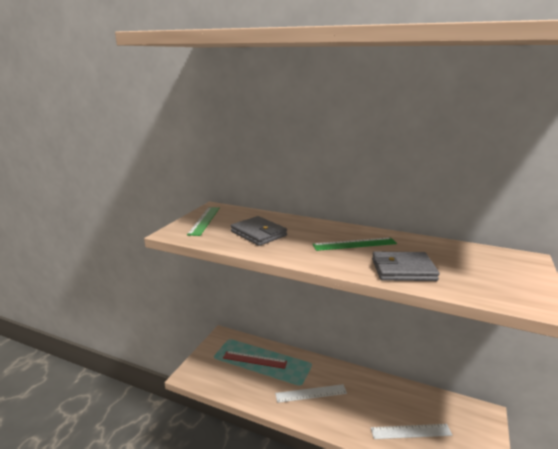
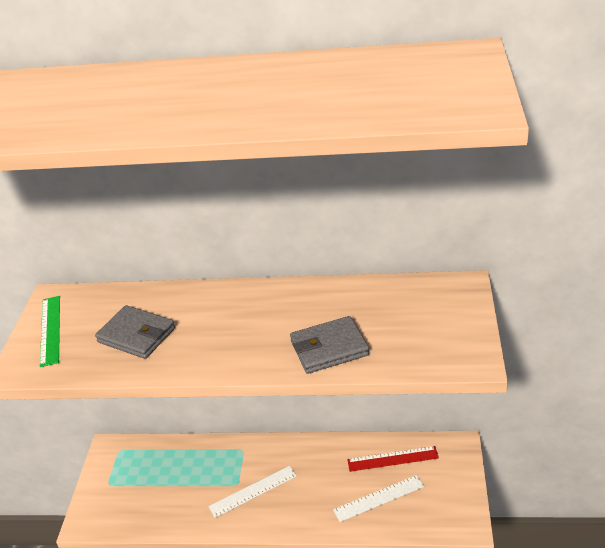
camera: 15 degrees left, 15 degrees up
red ruler [223,351,287,369] -> red ruler moved to [347,446,439,472]
green ruler [312,237,397,251] -> none

